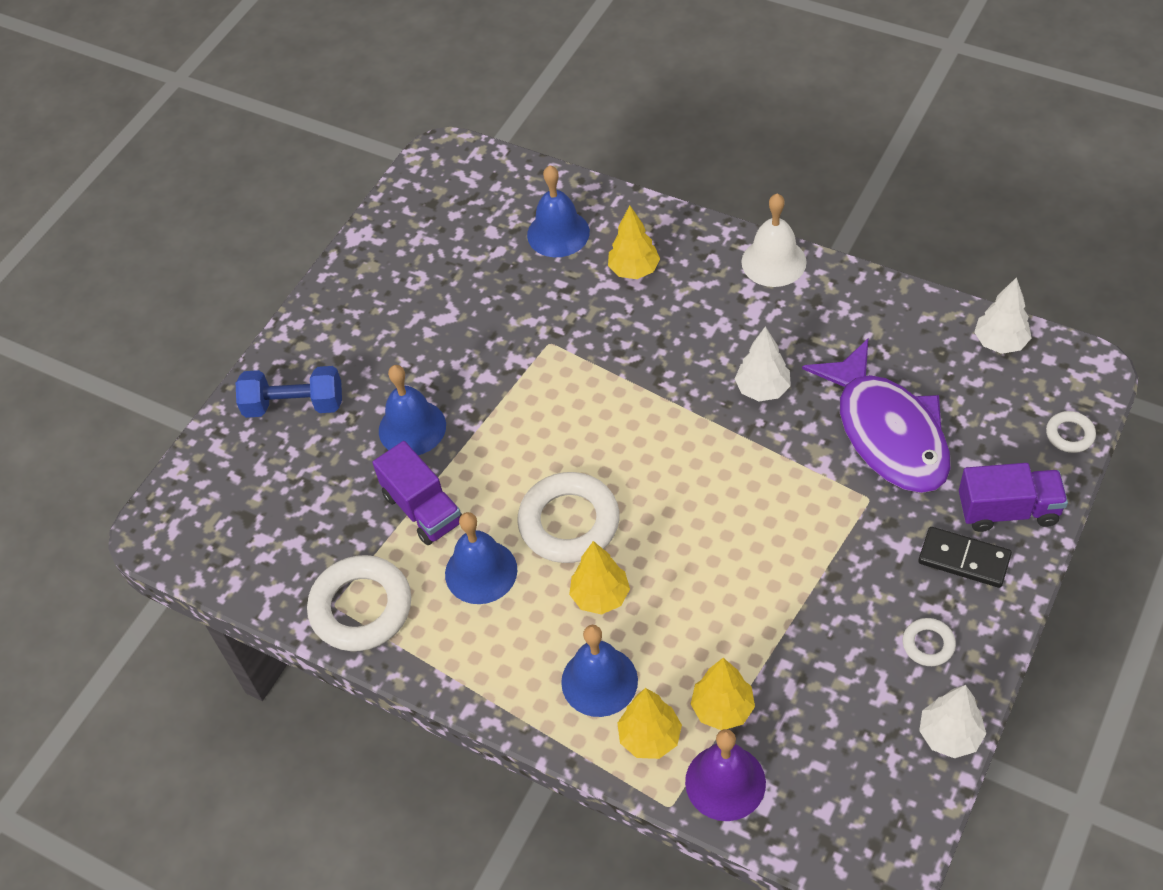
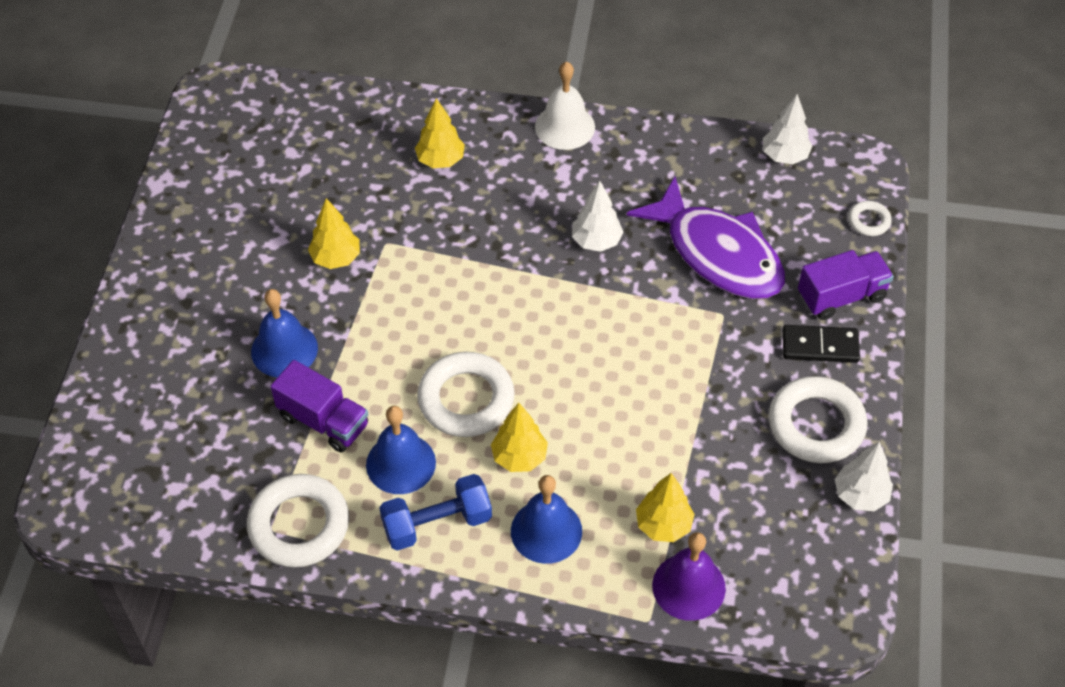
camera: 25 degrees left, 0 degrees up
blue dumbbell [236,366,342,418] -> blue dumbbell moved to [379,474,492,551]
blue bell [527,165,590,257] -> none
yellow tree [617,688,682,759] -> yellow tree moved to [308,198,360,269]
white ring [903,618,956,666] -> white ring [769,376,867,463], size x2.09

